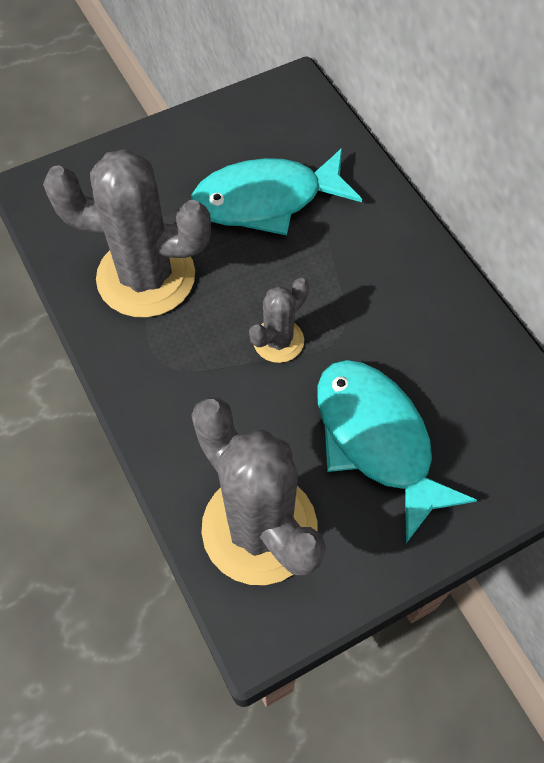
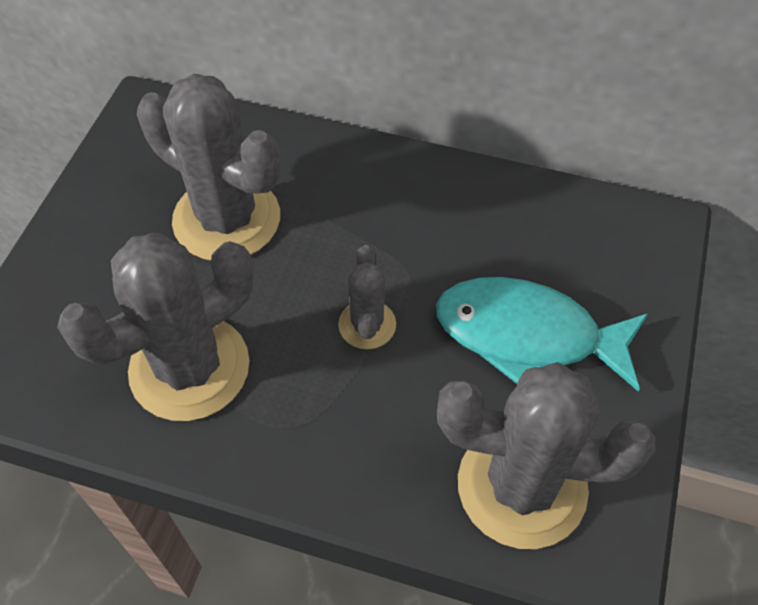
camera: 45 degrees left, 5 degrees down
turquoise fish [191,148,362,236] -> grey cactus [137,74,280,261]

